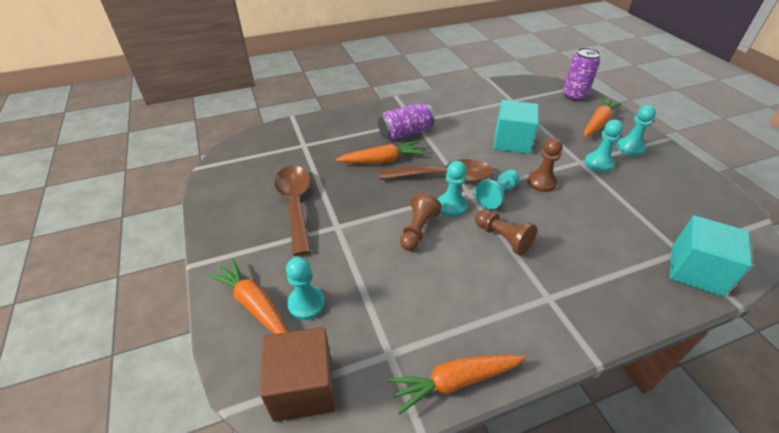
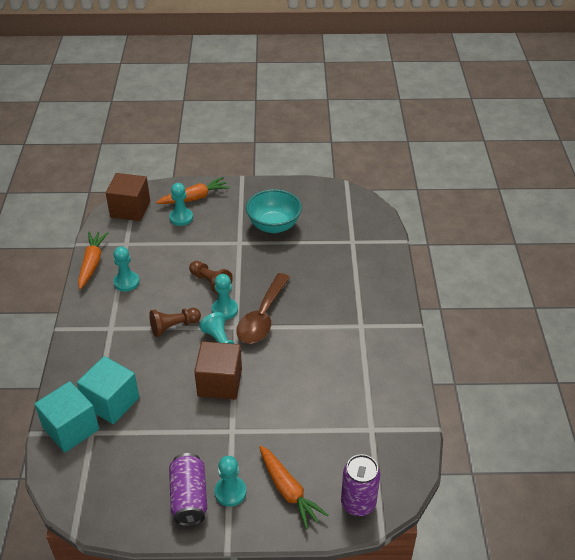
camera: 110 degrees right, 0 degrees up
brown spoon [274,166,311,256] -> turquoise bowl [246,189,302,233]
orange carrot [335,141,426,164] -> none
purple can [378,103,435,141] -> purple can moved to [169,453,207,526]
turquoise cube [494,100,539,154] -> turquoise cube moved to [77,356,139,424]
brown pawn [527,138,563,192] -> brown cube [194,341,242,400]
turquoise pawn [585,120,623,172] -> turquoise pawn moved to [113,246,139,292]

